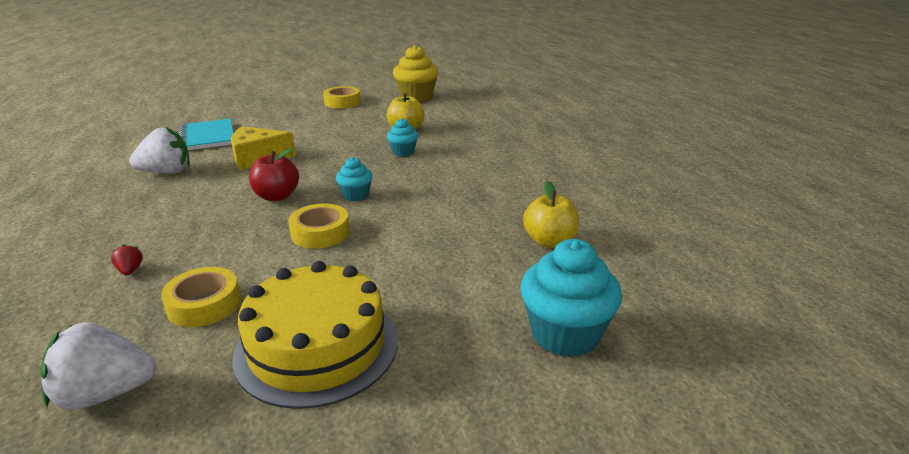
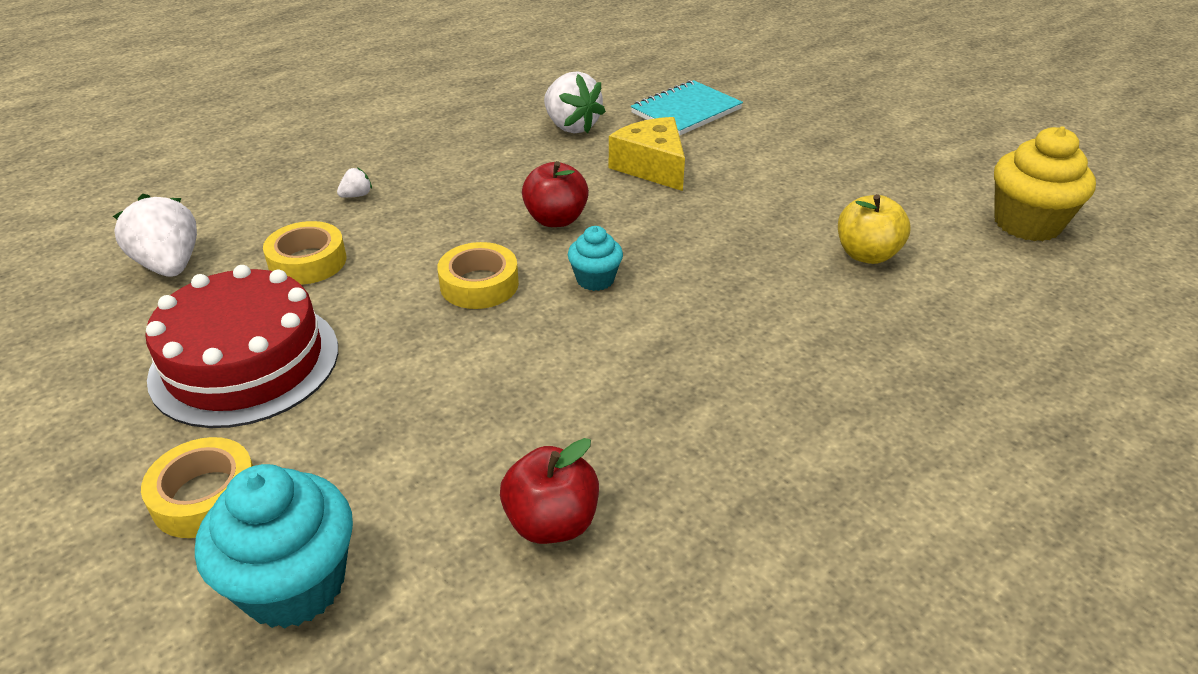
camera: 70 degrees right, 10 degrees up
red strawberry [111,244,143,275] -> white strawberry [337,167,372,198]
yellow cake [232,261,398,409] -> red cake [145,265,338,428]
yellow tape [323,86,361,109] -> yellow tape moved to [141,437,253,538]
turquoise cupcake [387,118,418,157] -> none
yellow apple [523,180,579,248] -> red apple [500,438,599,544]

